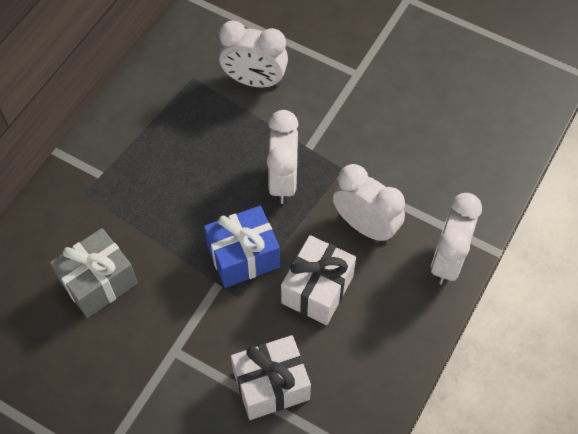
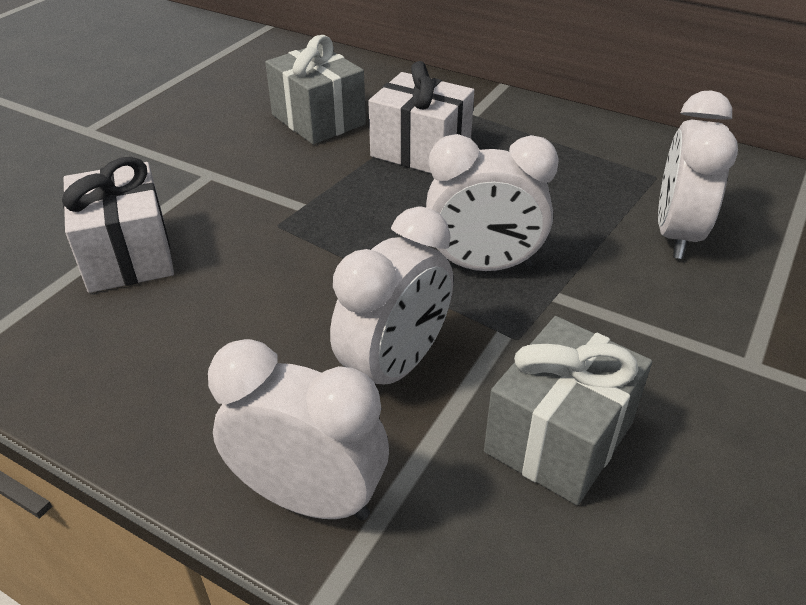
camera: 90 degrees right, 20 degrees down
blue gift [204,206,280,288] -> none
white gift [281,235,356,325] -> white gift moved to [368,61,474,174]
none -> grey gift [484,316,652,505]

